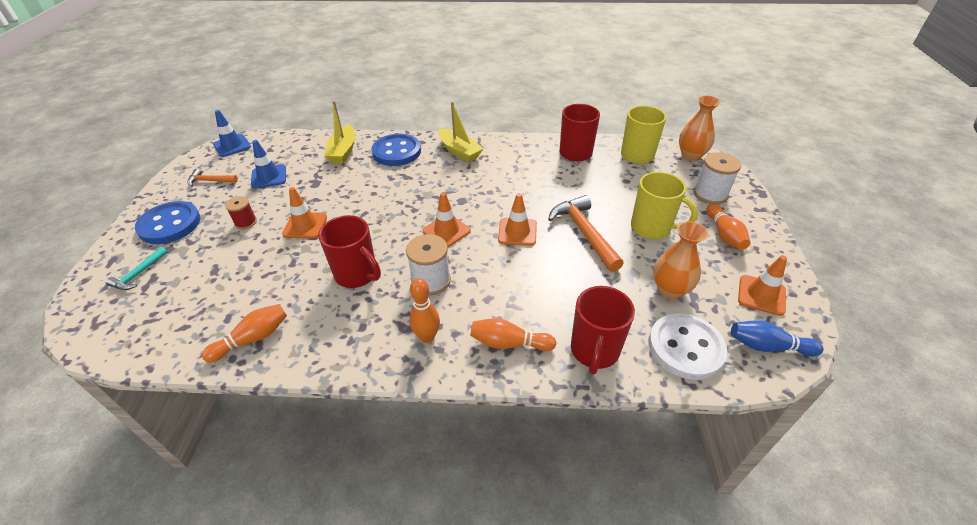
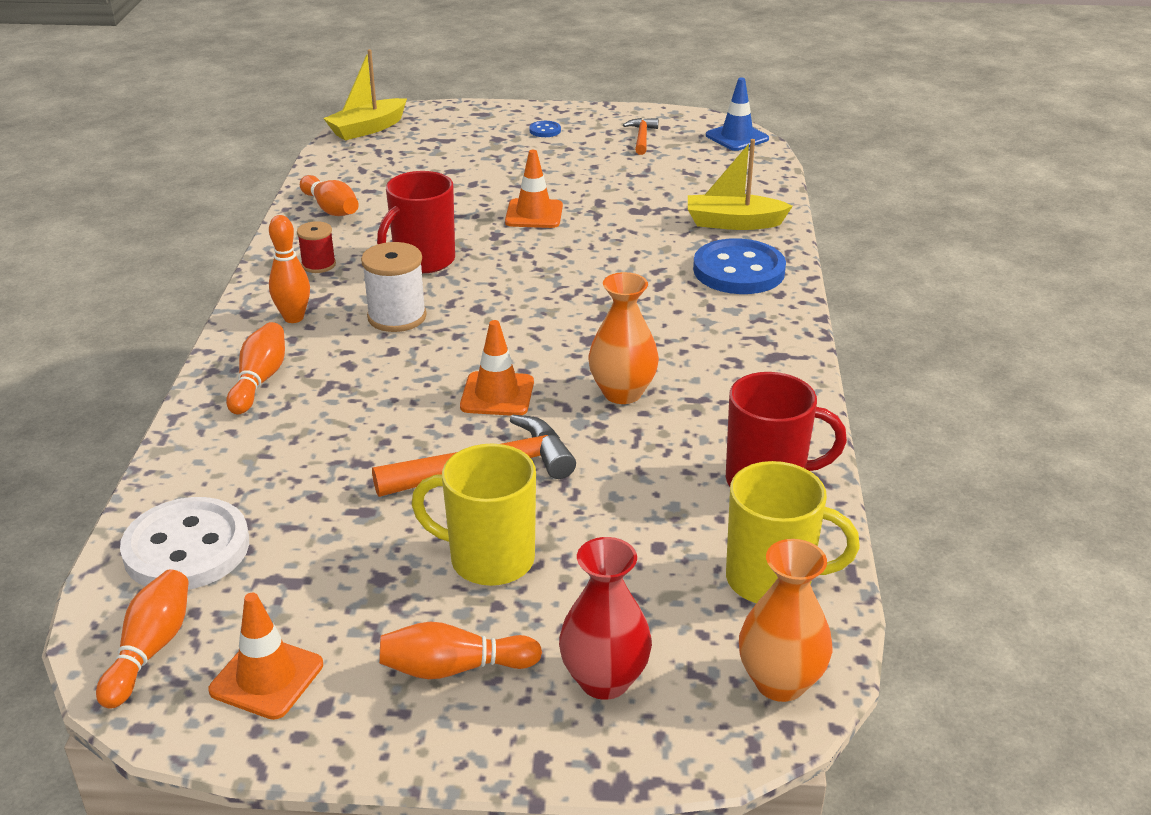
camera: 90 degrees right, 10 degrees down
turquoise hammer [106,247,168,290] -> none
blue button [135,201,200,244] -> blue button [529,121,561,137], size x0.42
red spool [225,196,257,229] -> red spool moved to [297,221,336,273]
blue traffic cone [251,140,286,189] -> none
orange traffic cone [423,192,471,247] -> none
yellow boat [438,101,483,162] -> yellow boat moved to [323,49,407,140]
red mug [571,286,635,375] -> none
yellow mug [631,172,698,239] -> yellow mug turned 75 degrees clockwise [411,444,536,586]
orange vase [653,222,708,299] -> orange vase moved to [588,272,659,404]
white spool [694,152,741,204] -> red vase [559,537,652,700]
blue bowling pin [731,320,823,357] -> orange bowling pin [96,569,189,709]

